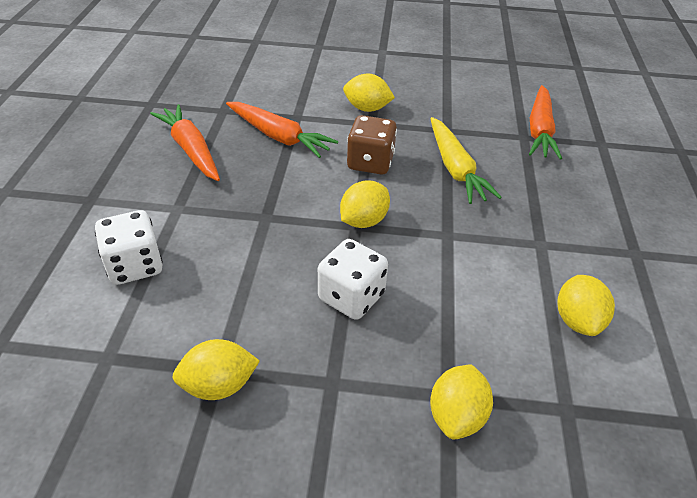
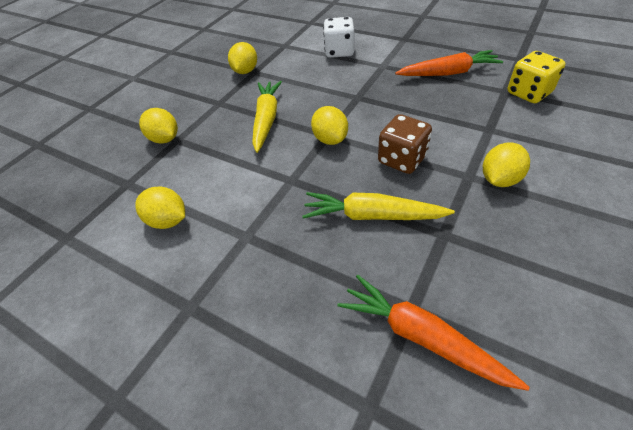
camera: 120 degrees right, 5 degrees up
orange carrot [226,102,338,158] -> none
white dice [318,239,388,320] -> yellow carrot [252,81,282,153]
none -> yellow dice [507,51,566,103]

